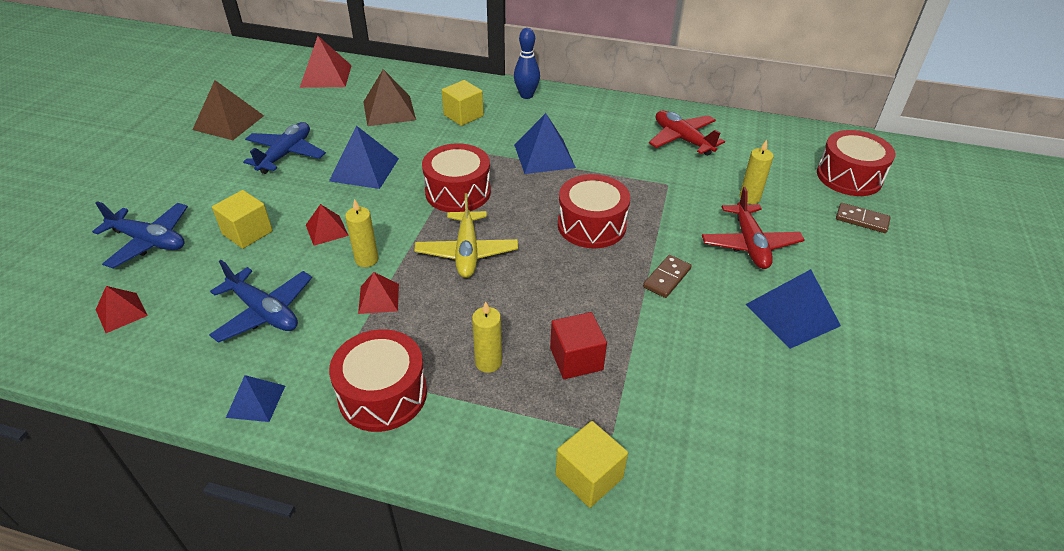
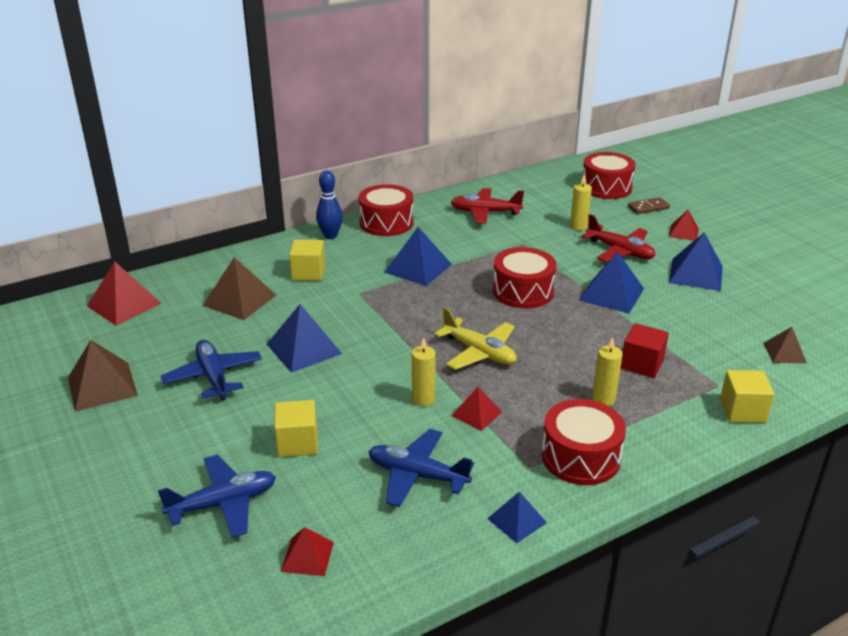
camera: 45 degrees left, 10 degrees down
blue plane [209,260,312,343] -> blue plane turned 150 degrees counterclockwise [368,429,474,507]
red pyramid [306,204,349,245] -> red pyramid moved to [669,210,699,241]
red drum [422,143,491,212] -> red drum moved to [359,184,413,236]
brown domino [643,255,691,298] -> blue pyramid [579,252,644,314]
none -> brown pyramid [763,327,807,363]

